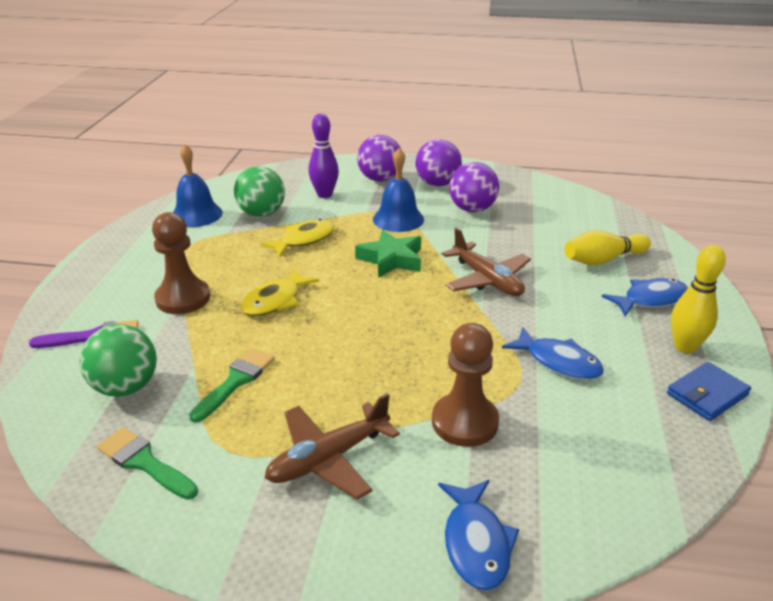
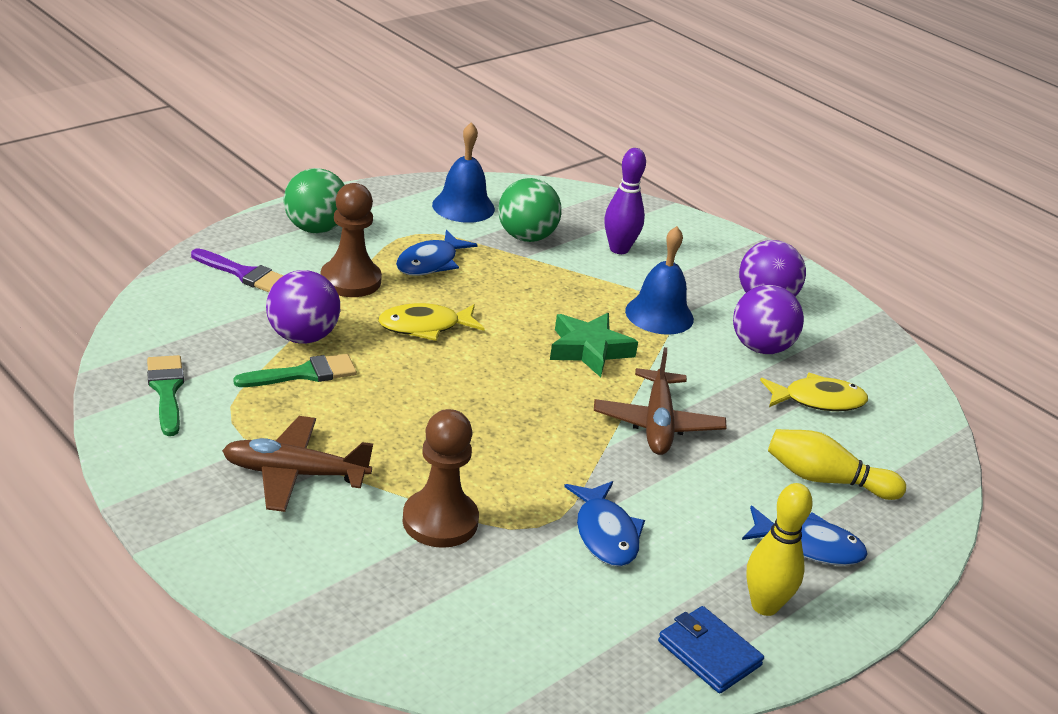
camera: 35 degrees right, 0 degrees up
green ball [80,324,157,397] -> green ball moved to [284,168,345,233]
yellow fish [260,219,334,257] -> yellow fish moved to [760,373,868,411]
purple ball [357,135,401,182] -> purple ball moved to [266,270,340,344]
blue fish [438,480,519,591] -> blue fish moved to [396,230,478,276]
blue wallet [667,362,751,421] -> blue wallet turned 45 degrees clockwise [658,606,764,694]

